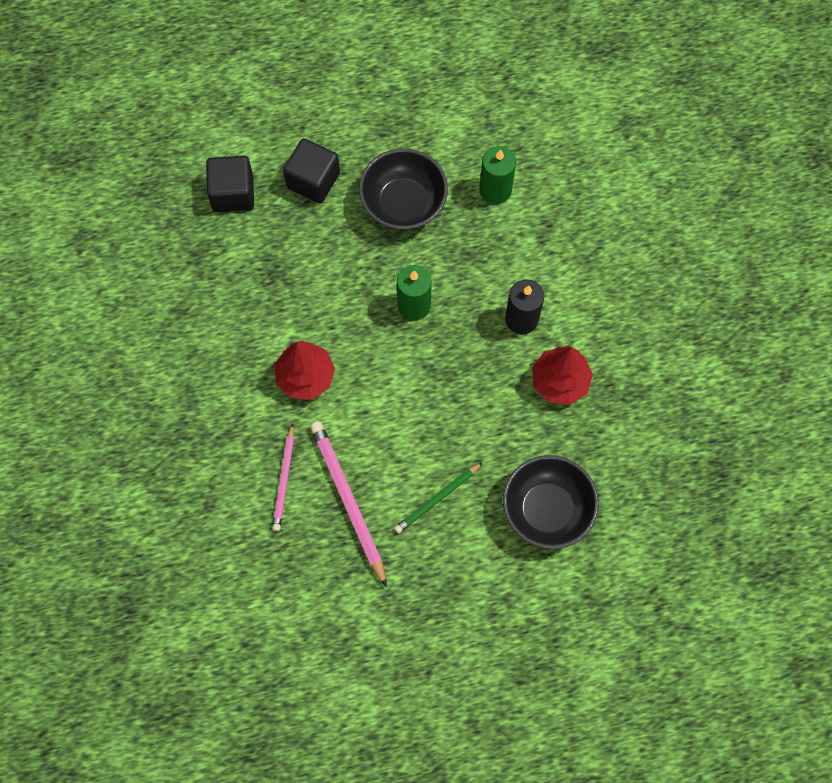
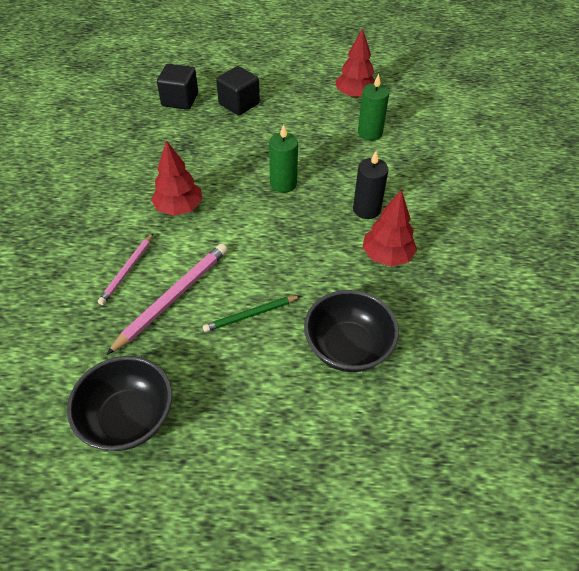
camera: 15 degrees right, 20 degrees down
pink pencil [310,421,387,587] -> pink pencil turned 45 degrees clockwise [106,244,228,355]
black bowl [359,149,448,231] -> black bowl moved to [67,356,172,451]
none -> red tree [335,28,375,98]

